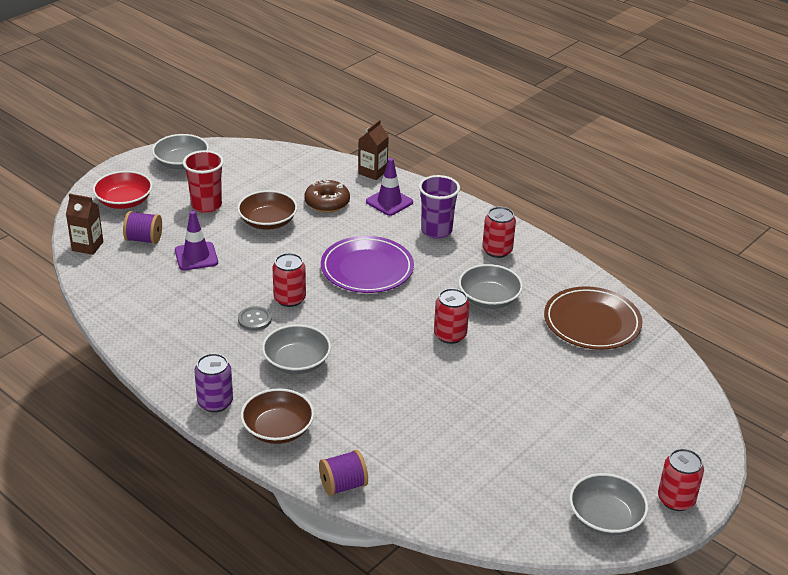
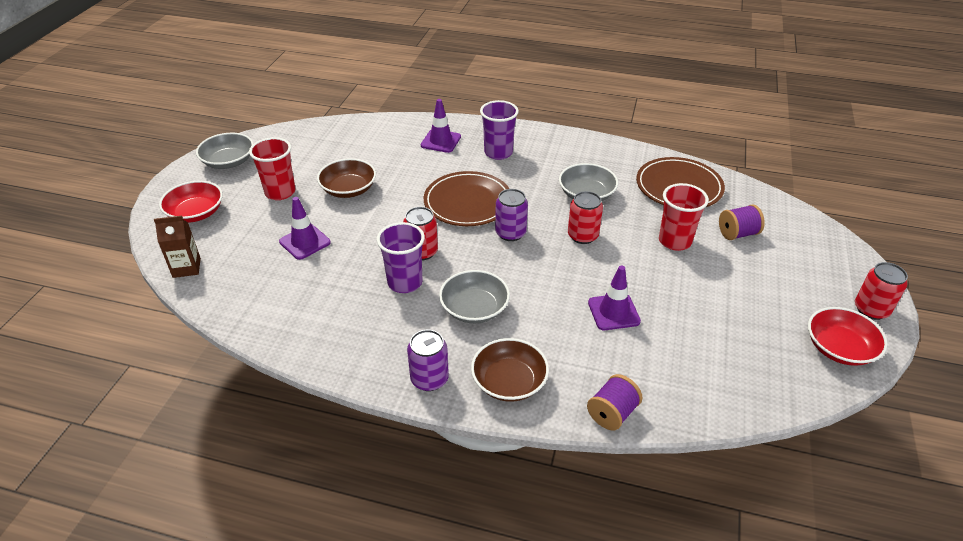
camera: 25 degrees left, 5 degrees up
purple spool [123,211,162,244] -> purple spool moved to [719,204,765,240]
grey button [238,306,272,331] -> purple cup [376,222,425,293]
brown donut [304,180,350,212] -> none
purple plate [321,236,414,293] -> brown plate [424,171,510,226]
brown carton [358,120,389,180] -> none
red can [482,207,516,258] -> none
grey bowl [569,473,648,536] -> red bowl [808,307,888,366]
none -> purple can [495,189,528,241]
none -> purple traffic cone [588,265,641,330]
none -> red cup [659,183,709,251]

